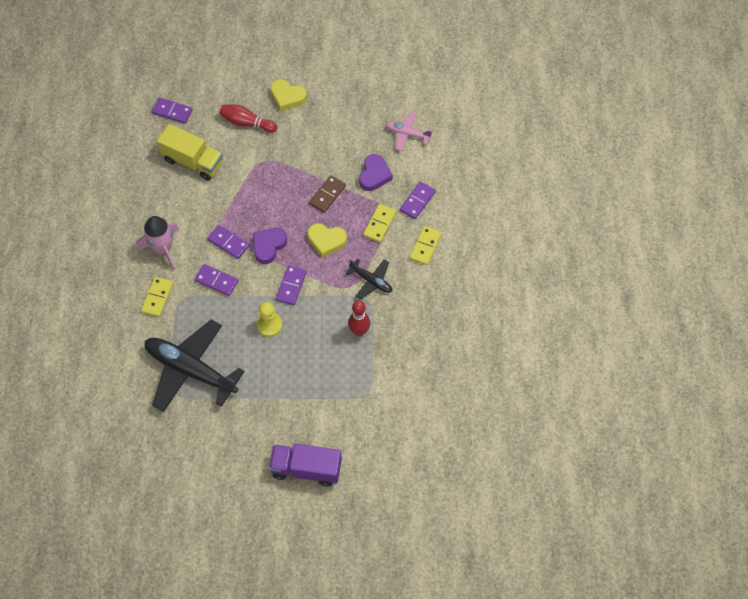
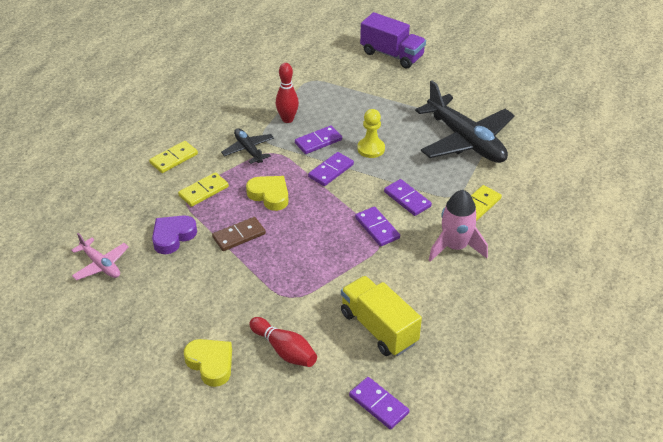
camera: 155 degrees left, 20 degrees down
purple heart [253,228,287,264] -> none
purple domino [400,181,436,219] -> purple domino moved to [295,125,342,154]

